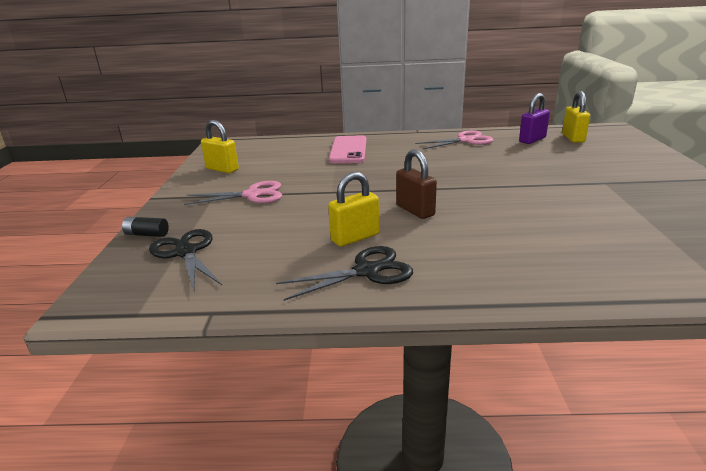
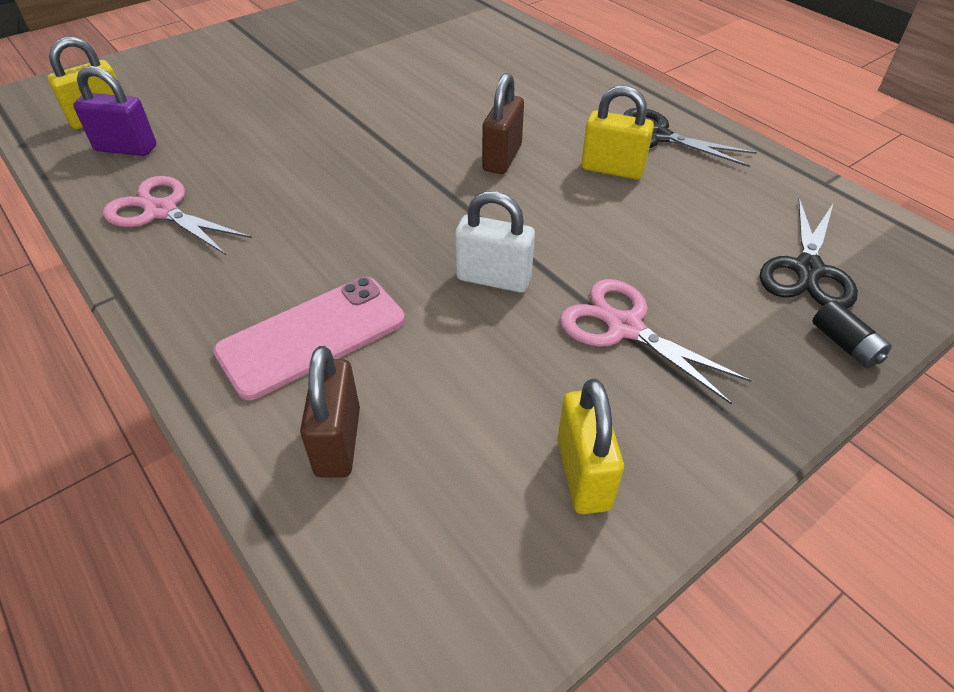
camera: 130 degrees left, 20 degrees up
none -> brown padlock [300,346,360,478]
none -> white padlock [455,191,535,293]

